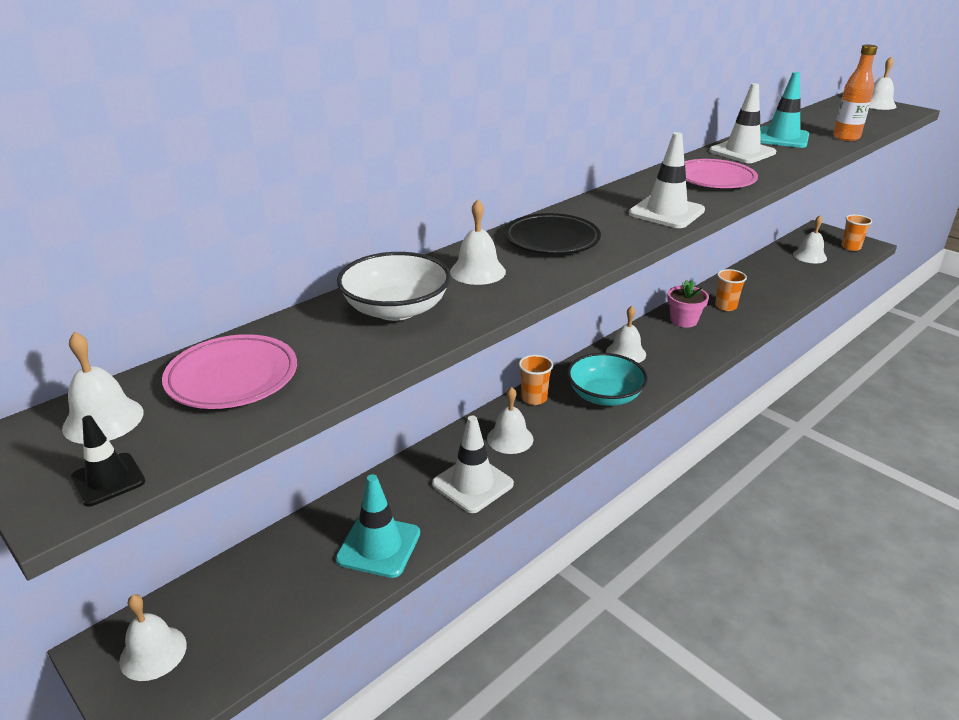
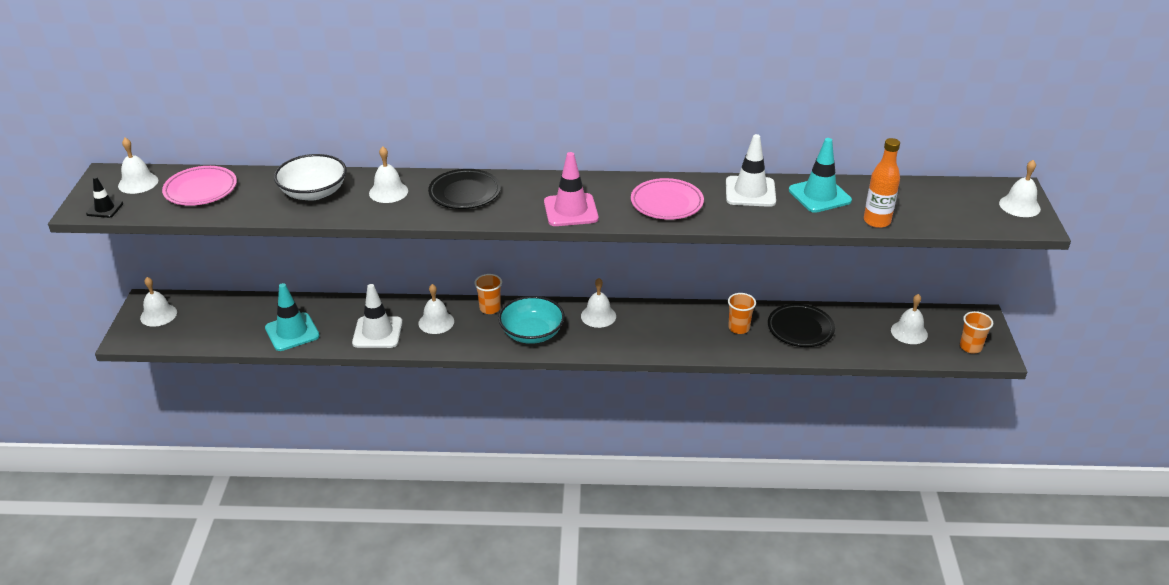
camera: 45 degrees right, 5 degrees up
white traffic cone [629,132,705,228] -> pink traffic cone [544,152,599,226]
pink flower pot [667,280,709,328] -> none
none -> black plate [768,304,835,347]

